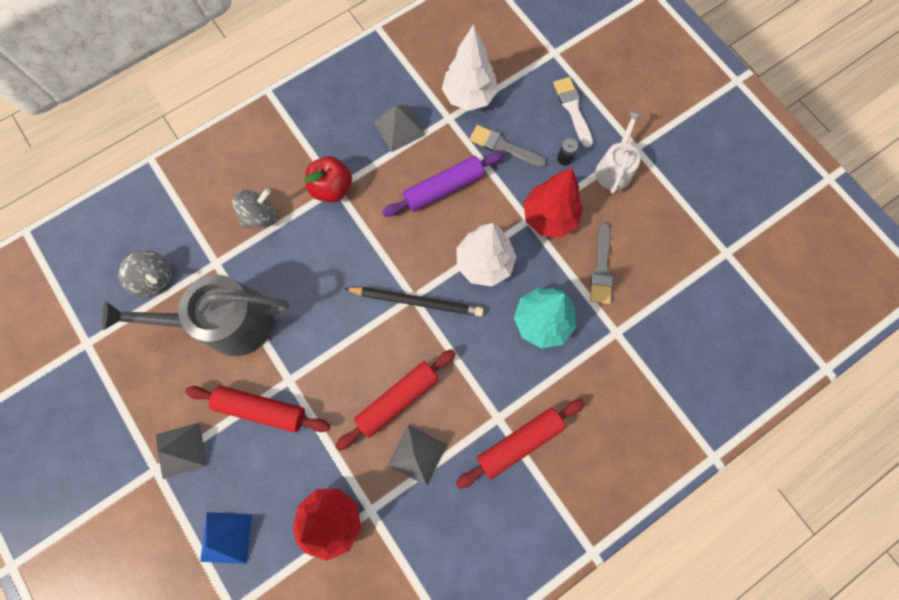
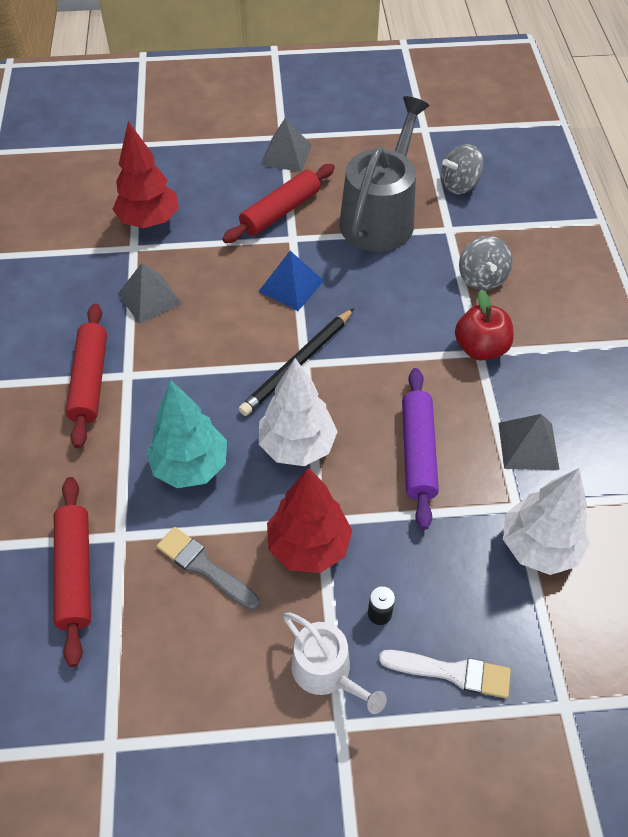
camera: 120 degrees right, 20 degrees down
blue pyramid [200,512,252,564] -> blue pyramid moved to [258,251,324,311]
red rolling pin [335,349,456,451] -> red rolling pin moved to [54,477,91,667]
grey brush [469,125,546,168] -> none

